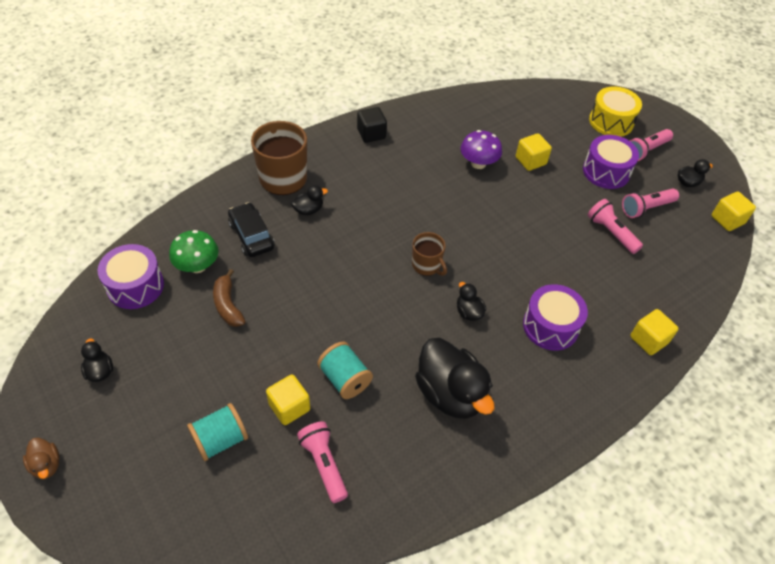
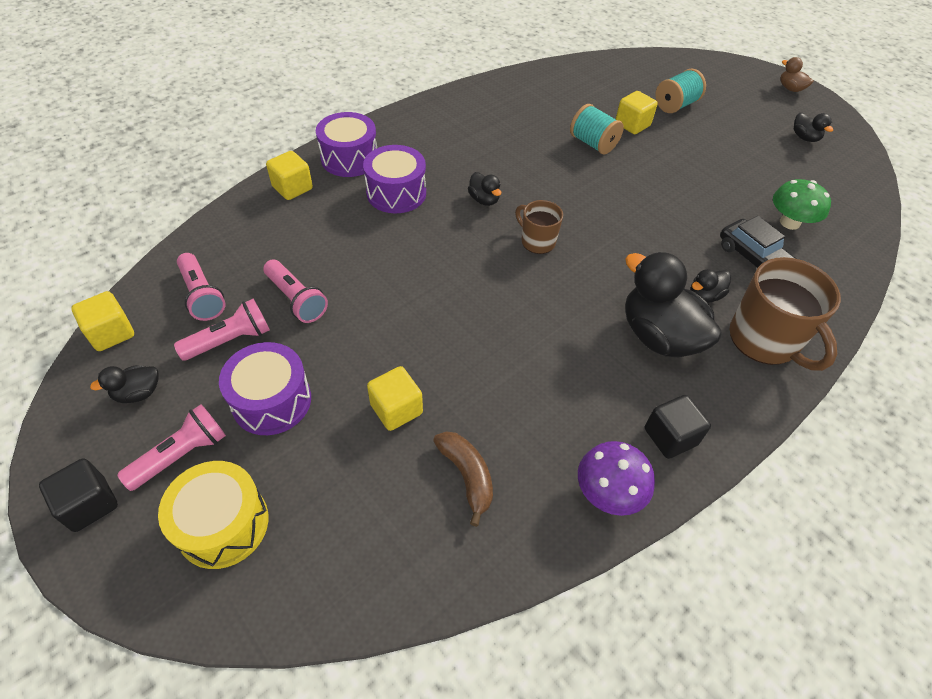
camera: 175 degrees right, 0 degrees up
purple drum [98,244,164,309] -> purple drum moved to [316,112,377,177]
brown banana [213,269,246,327] -> brown banana moved to [433,431,493,527]
pink flashlight [297,421,348,503] -> pink flashlight moved to [177,253,226,321]
black duck [415,338,494,419] -> black duck moved to [625,252,722,357]
purple mushroom [460,130,502,169] -> purple mushroom moved to [578,441,655,516]
none -> black cube [39,458,118,532]

